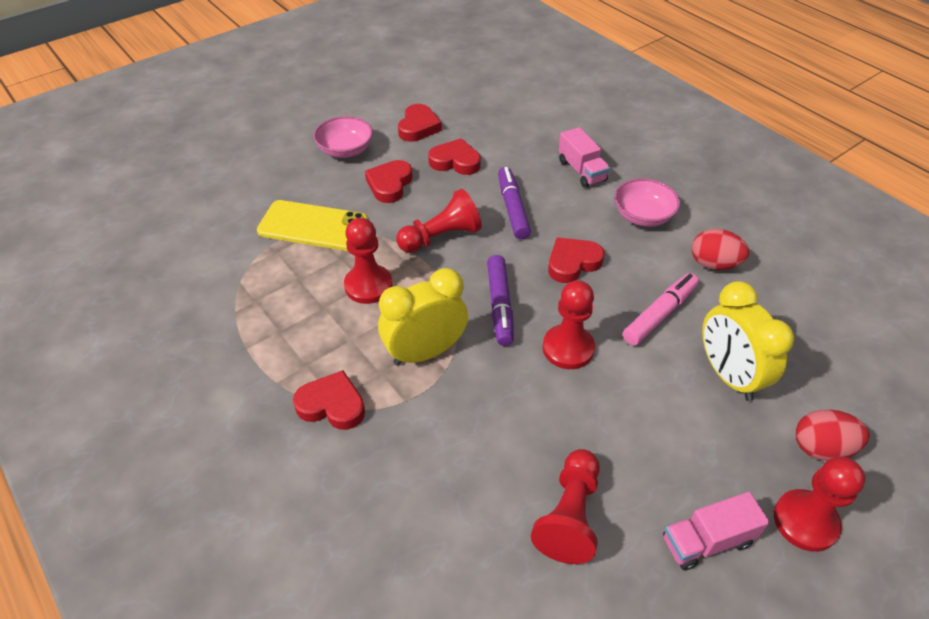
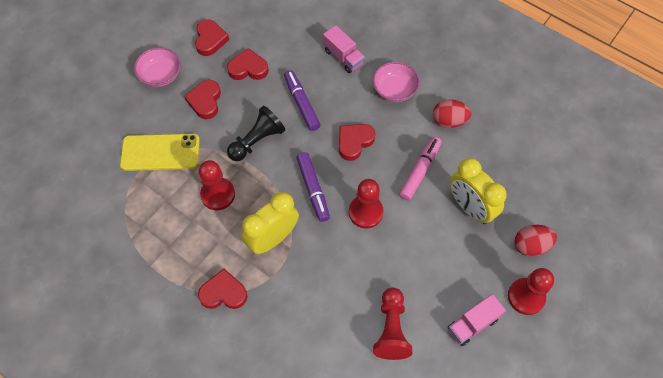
camera: 15 degrees left, 15 degrees up
red pawn [396,189,482,253] -> black pawn [227,106,285,161]

